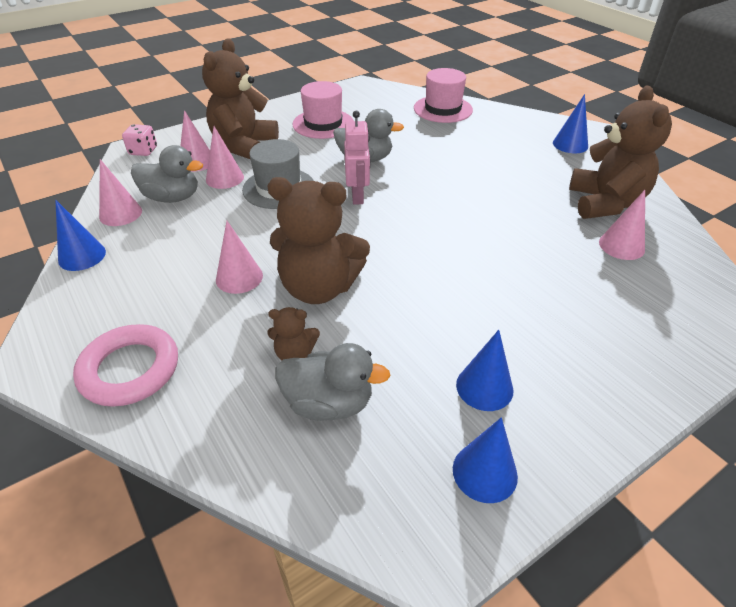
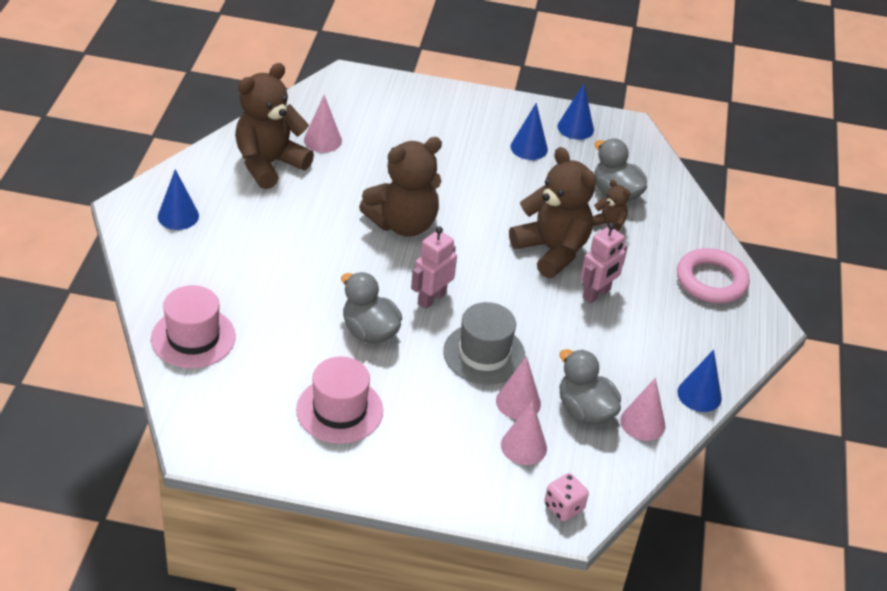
camera: 140 degrees left, 0 degrees up
brown teddy bear [202,38,279,159] -> brown teddy bear moved to [359,137,442,237]
pink cone [216,221,263,294] -> pink robot [580,223,628,304]

